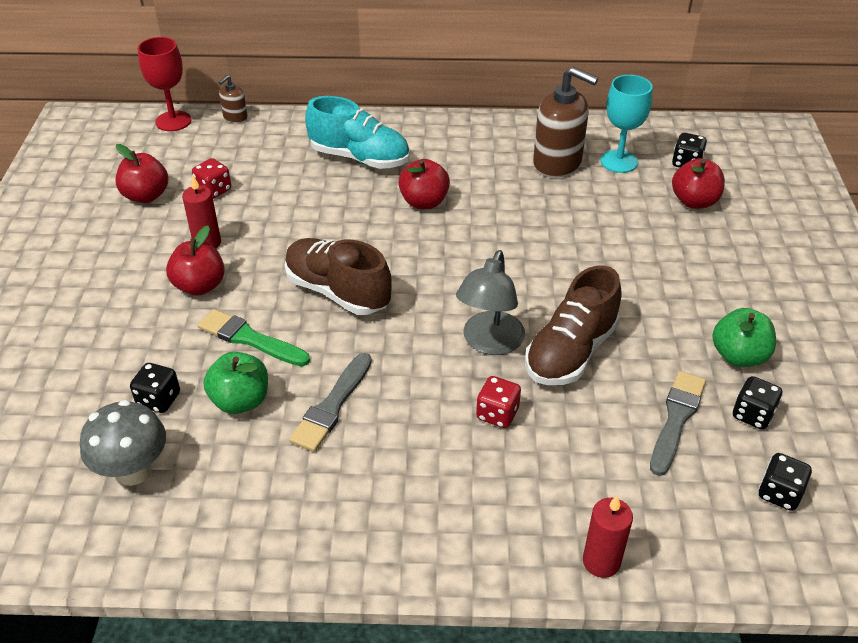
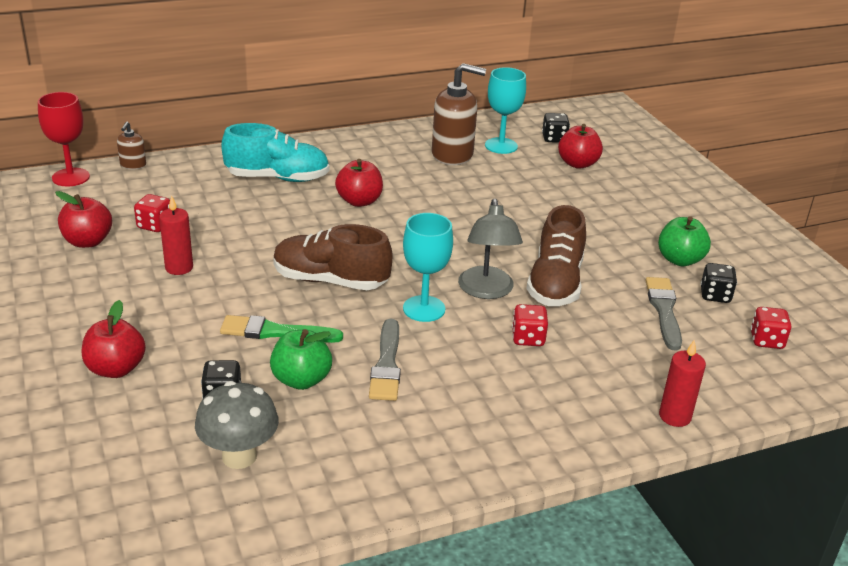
camera: 25 degrees left, 10 degrees down
red apple [166,226,225,296] -> red apple moved to [82,300,146,378]
black dice [758,453,812,511] -> red dice [750,307,791,349]
none -> turquoise goblet [403,213,453,322]

